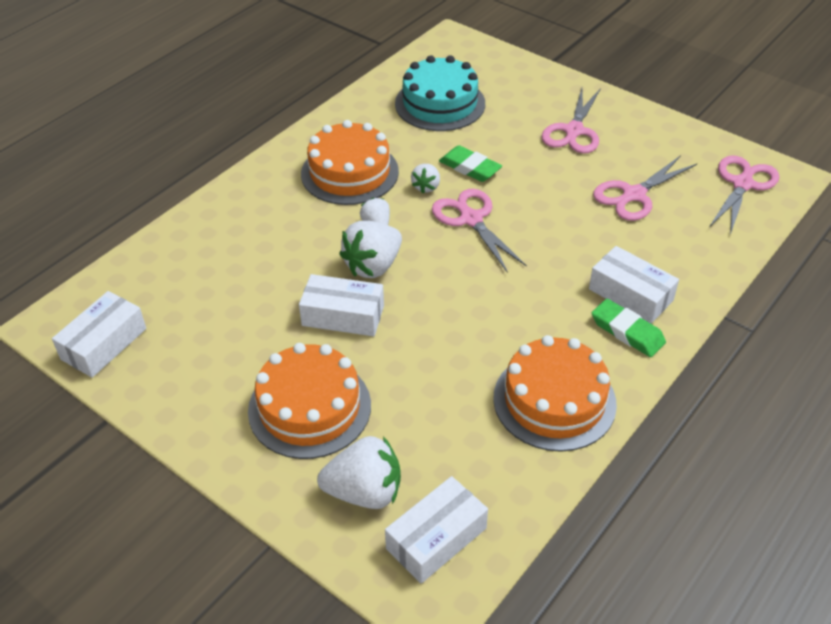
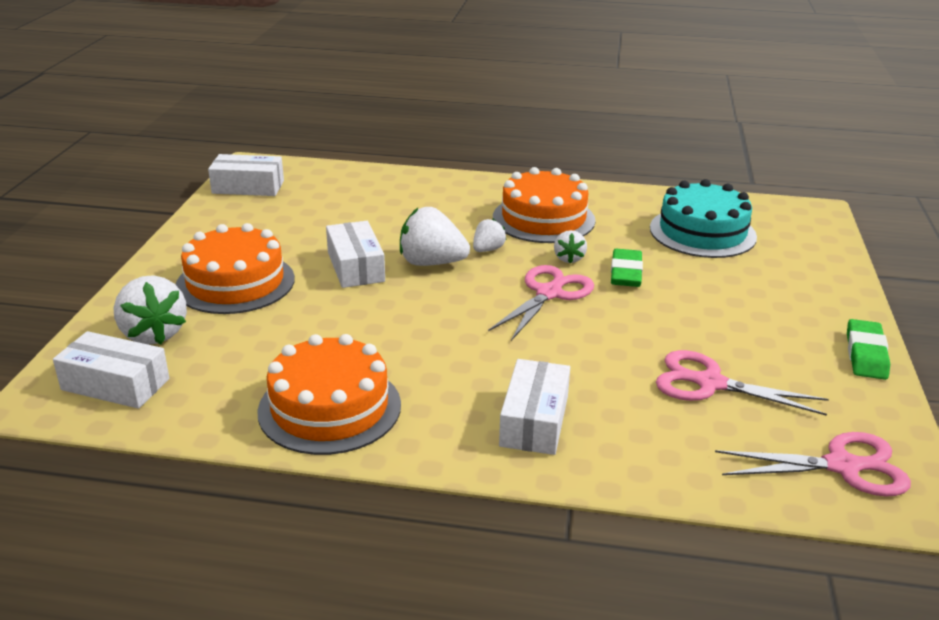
camera: 60 degrees right, 15 degrees down
white strawberry [411,164,440,193] -> white strawberry turned 75 degrees counterclockwise [554,230,587,263]
pink scissors [542,88,601,154] -> none
green eraser [592,299,666,357] -> green eraser moved to [847,319,890,380]

